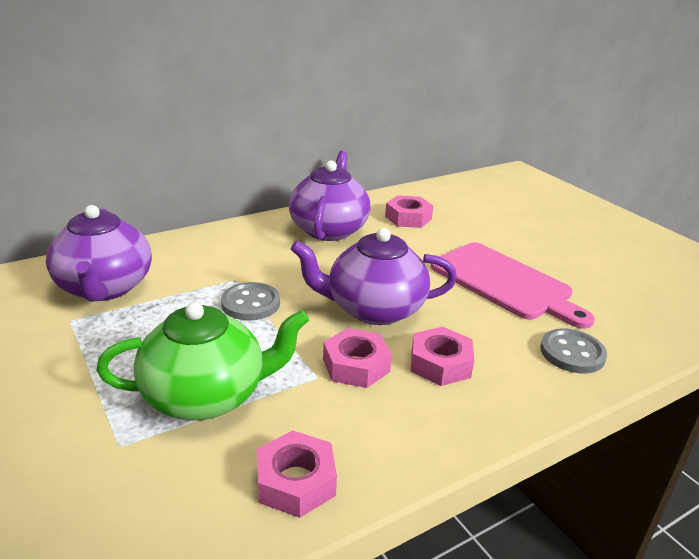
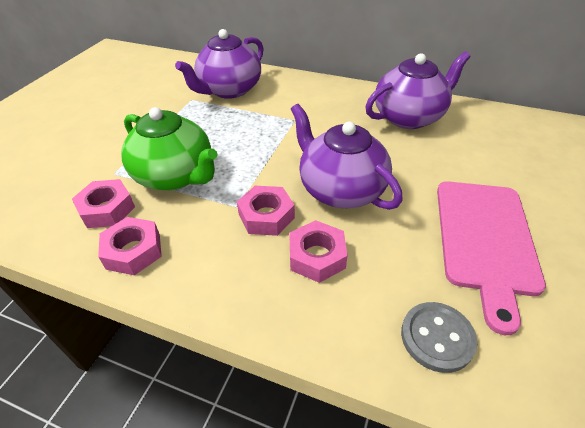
camera: 55 degrees right, 15 degrees up
grey button [221,282,280,321] -> none
pink nut [385,195,433,228] -> pink nut moved to [72,179,135,228]

